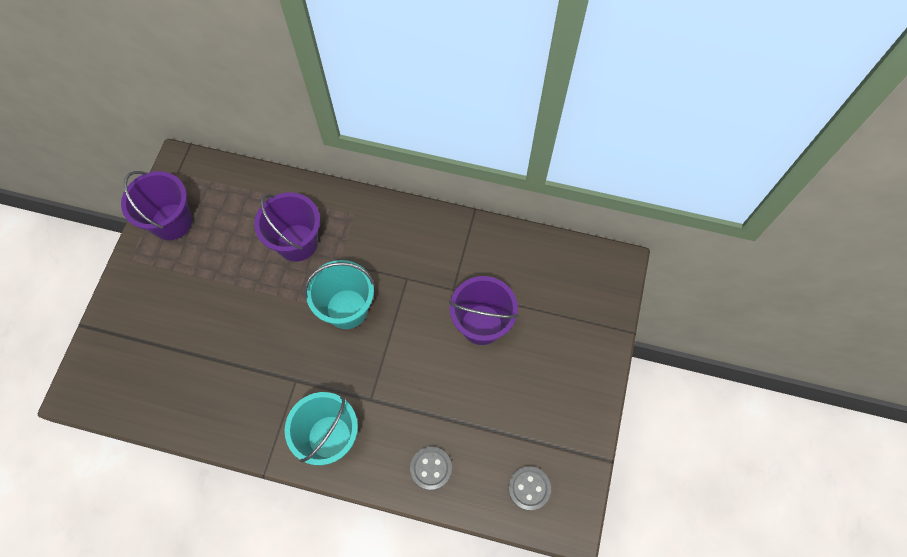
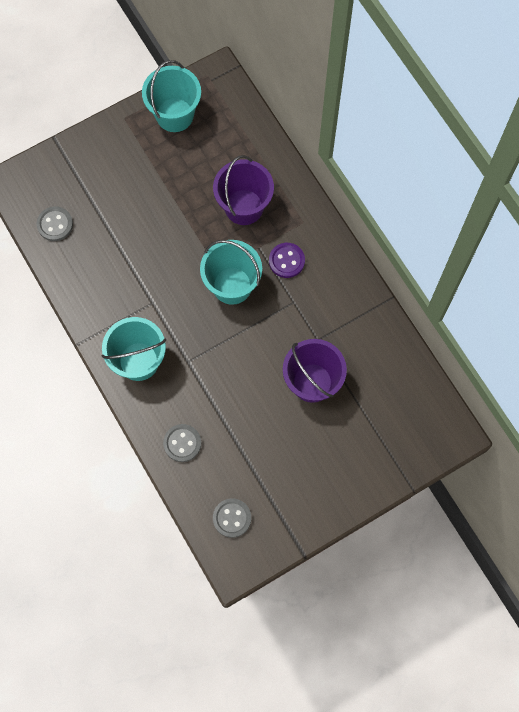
camera: 45 degrees right, 5 degrees up
purple bucket [121,171,192,240] -> turquoise bucket [142,60,201,132]
none -> grey button [36,206,73,241]
none -> purple button [269,243,305,278]

